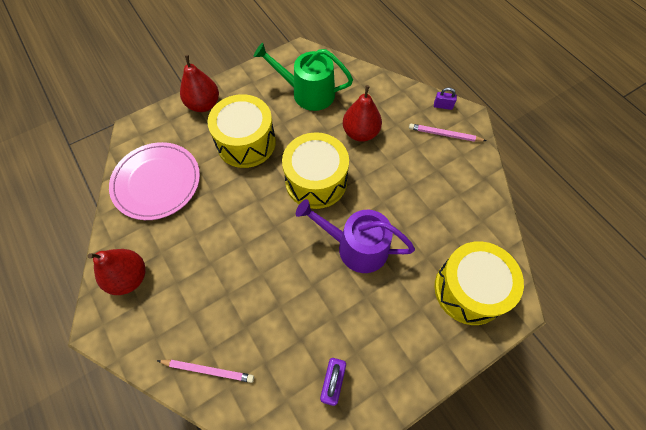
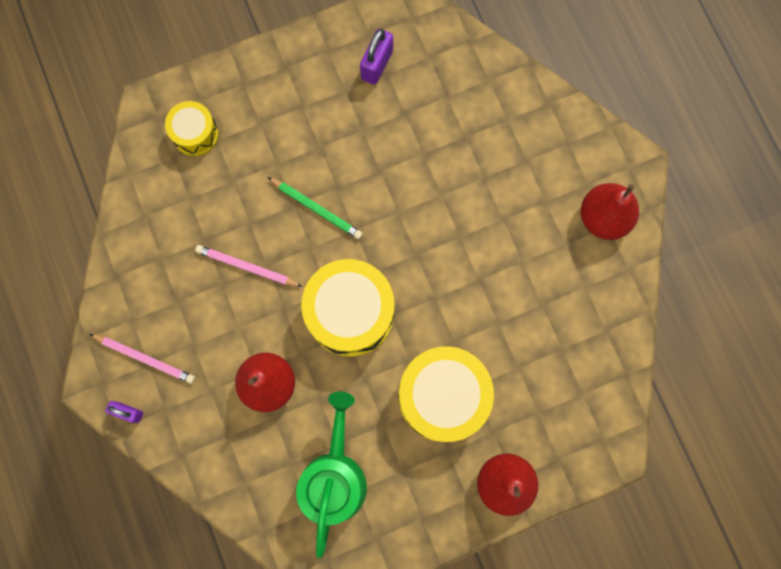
camera: 170 degrees left, 15 degrees up
pink plate [109,142,200,220] -> none
pink pencil [157,360,254,383] -> pink pencil moved to [195,245,303,287]
green watering can [254,43,353,111] -> green watering can turned 105 degrees counterclockwise [296,392,367,558]
purple watering can [296,199,415,273] -> green pencil [268,177,363,239]
yellow drum [434,241,524,325] -> yellow drum [165,101,218,156], size x0.55

